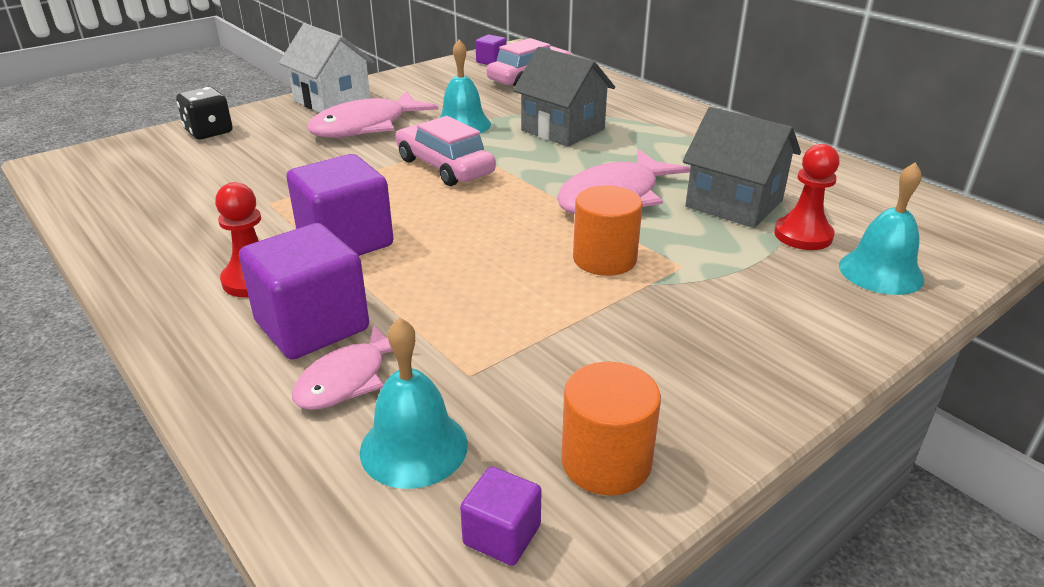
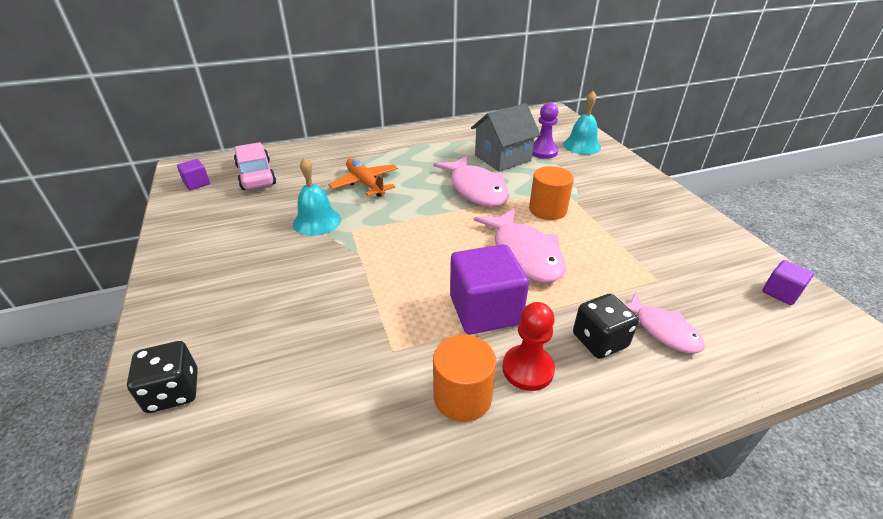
camera: 70 degrees left, 5 degrees up
purple cube [239,223,369,360] -> black dice [573,294,639,359]
white house [279,23,374,113] -> none
pink fish [307,91,439,138] -> pink fish moved to [474,208,566,283]
turquoise bell [360,318,468,489] -> none
pink car [395,116,496,186] -> none
grey house [513,47,615,147] -> orange plane [328,158,398,197]
orange cylinder [561,362,661,496] -> orange cylinder moved to [433,335,496,422]
red pawn [774,144,840,250] -> purple pawn [532,103,559,159]

